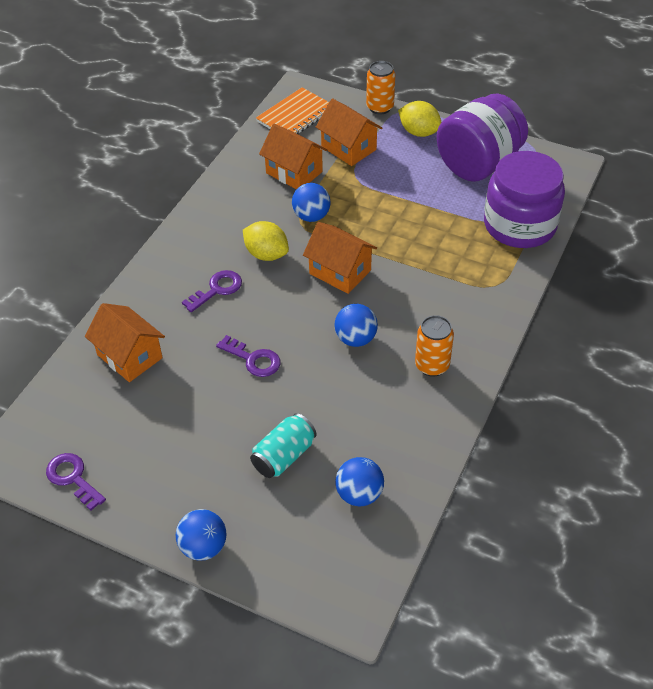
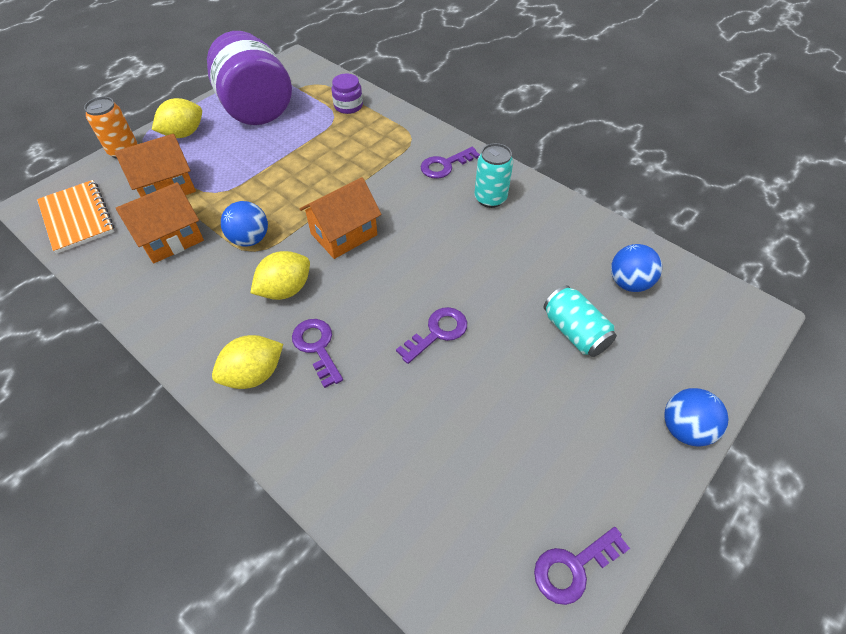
camera: 75 degrees left, 5 degrees up
orange house [85,303,165,382] -> none
blue ball [334,304,378,347] -> none
orange can [415,315,454,377] -> turquoise can [474,143,513,208]
purple jar [484,151,565,248] -> purple jar [331,74,363,114], size x0.43
none -> yellow lemon [212,335,283,389]
none -> purple key [420,147,480,179]

